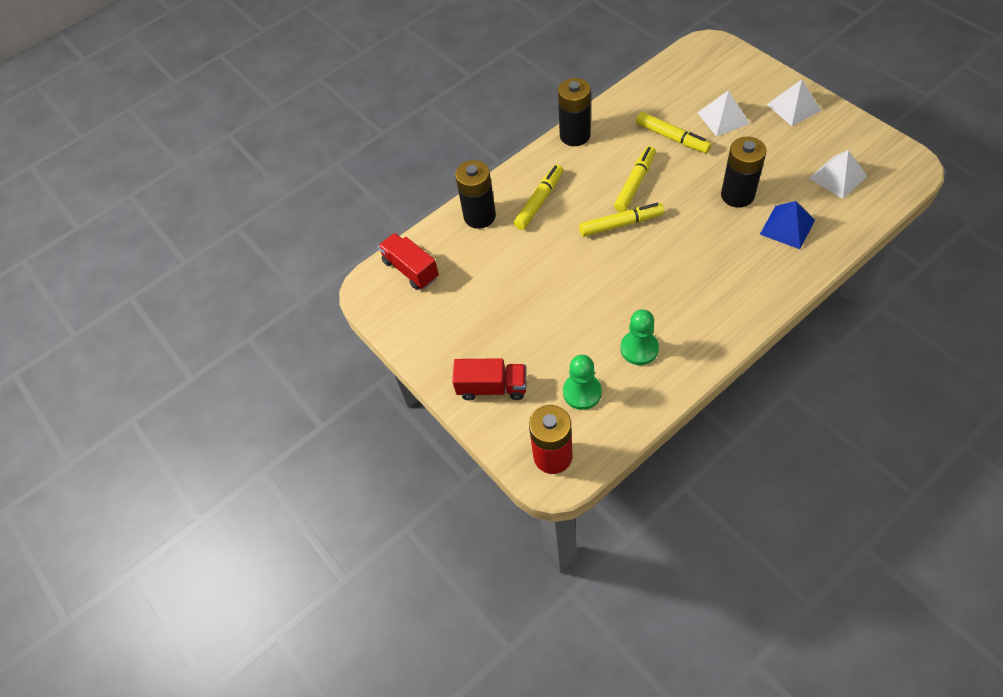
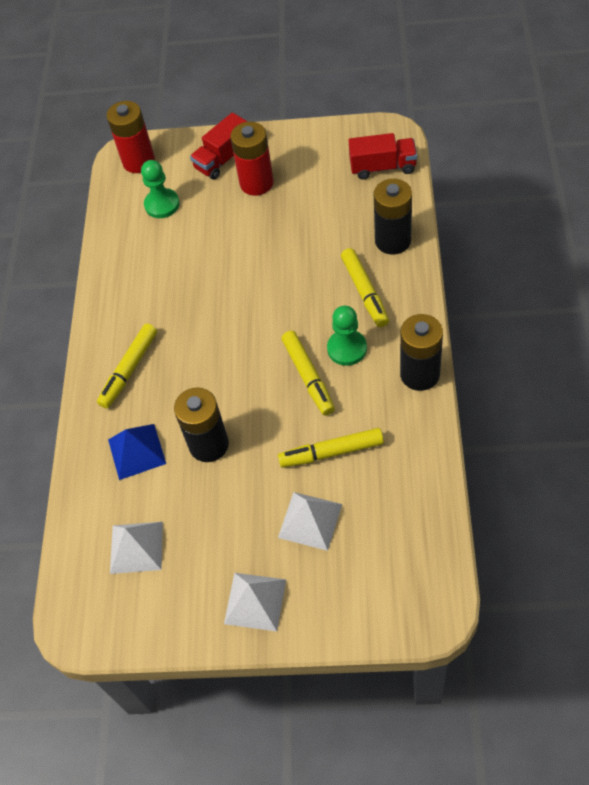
camera: 130 degrees right, 0 degrees up
yellow marker [579,203,664,237] -> yellow marker moved to [97,324,157,409]
green pawn [621,310,659,365] -> green pawn moved to [327,306,367,366]
none -> red battery [230,122,274,196]

